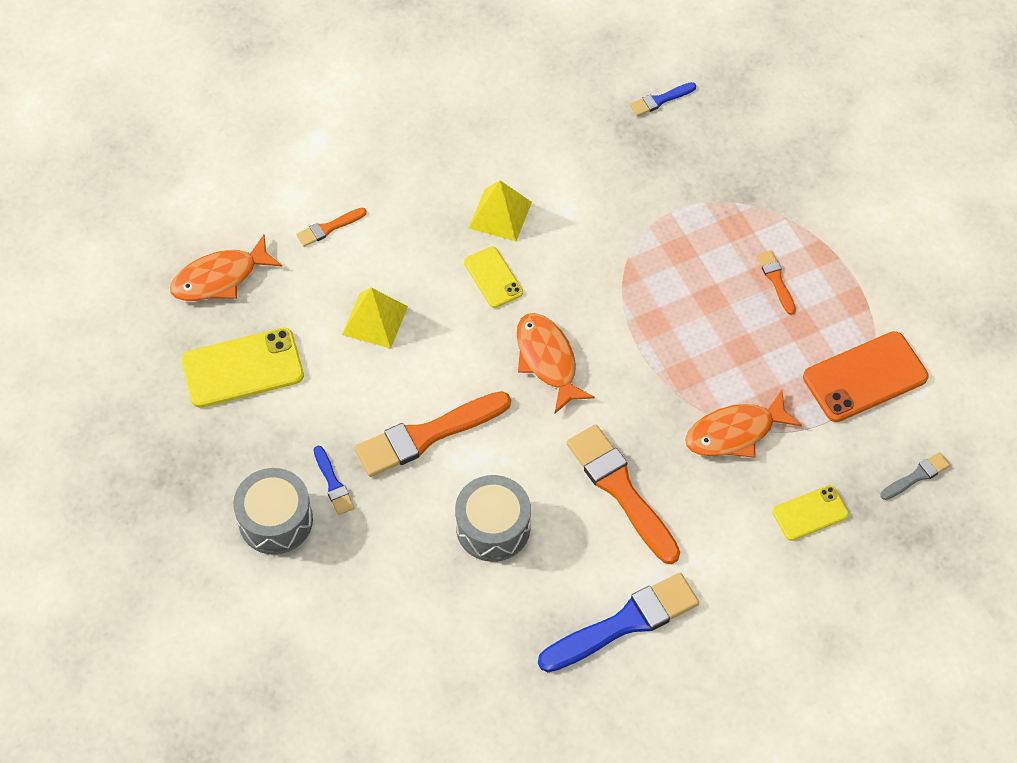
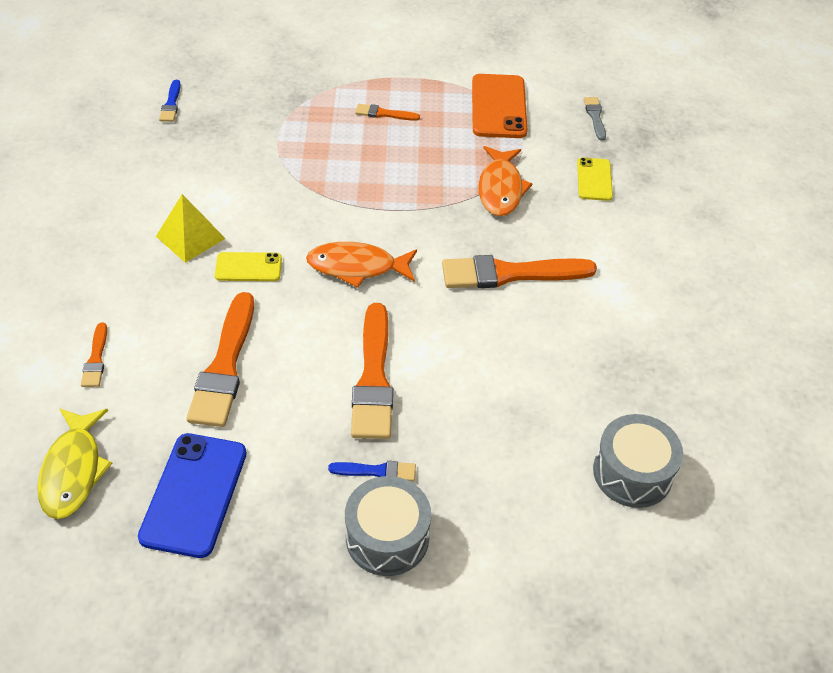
camera: 65 degrees left, 10 degrees down
orange fish [170,235,282,301] -> yellow fish [37,408,113,519]
yellow phone [181,328,304,408] -> blue phone [138,433,247,558]
yellow pyramid [342,288,408,349] -> orange brush [187,292,254,427]
grey drum [455,475,531,562] -> grey drum moved to [593,414,683,508]
blue brush [538,573,699,672] -> none

